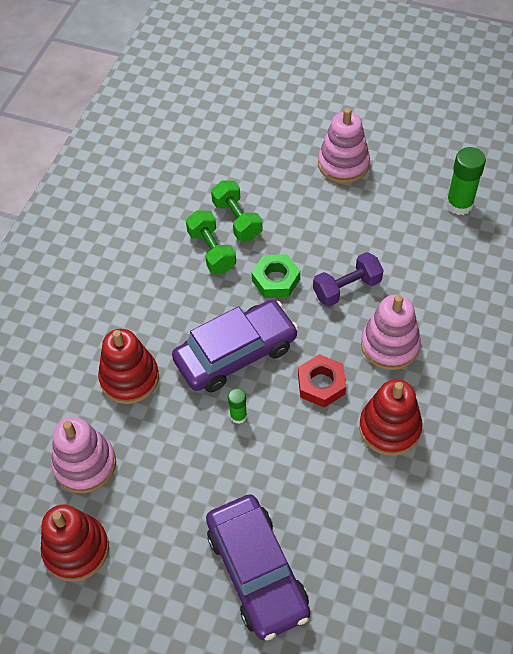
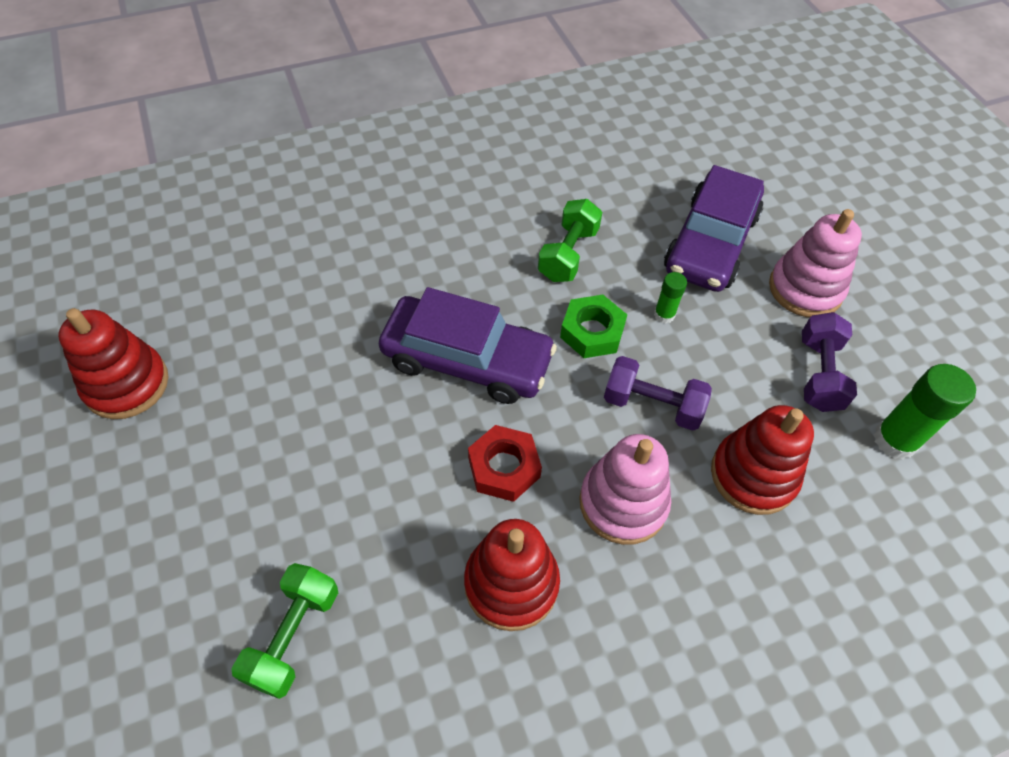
camera: 45 degrees right, 0 degrees up
pink stacking toy [51,417,116,493] -> none
red stacking toy [98,329,159,404] -> red stacking toy moved to [711,405,814,515]
purple car [206,494,310,640] -> purple car moved to [664,165,764,292]
green dumbbell [211,181,263,241] -> green dumbbell moved to [231,563,338,699]
green glue stick [228,388,247,424] -> green glue stick moved to [654,272,687,323]
none -> purple dumbbell [802,312,857,412]

